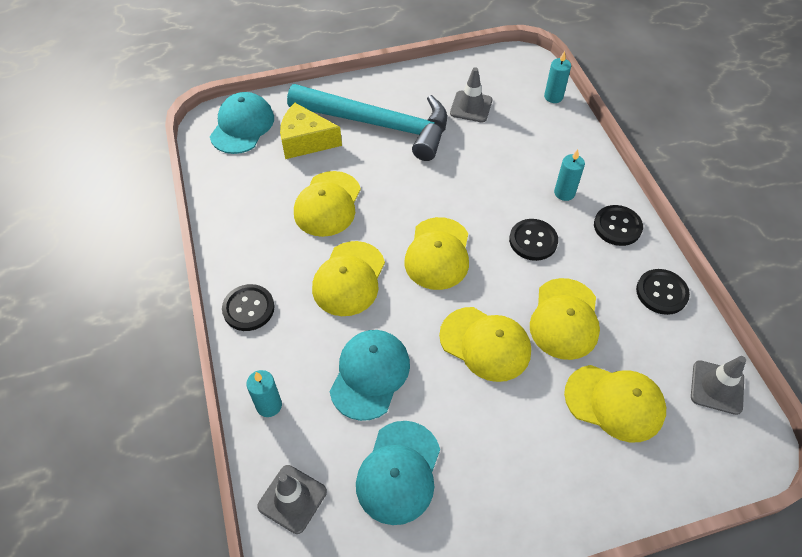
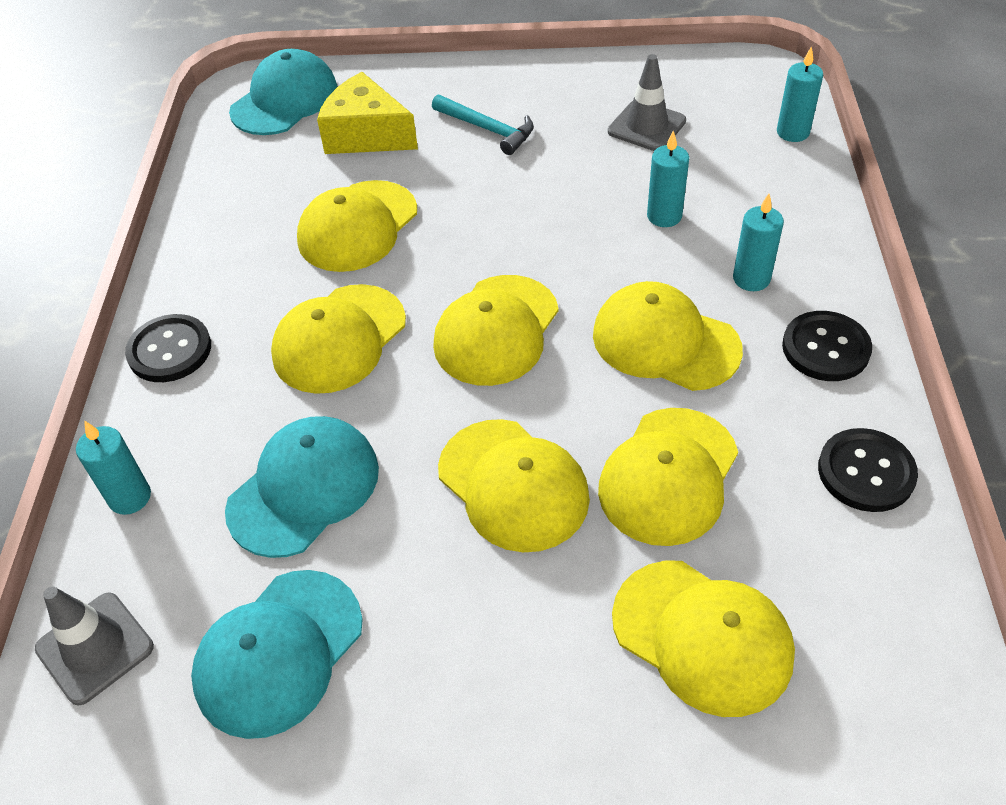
camera: 20 degrees right, 5 degrees down
turquoise hammer [287,84,447,161] -> turquoise hammer [432,94,534,155], size x0.43
black button [509,219,558,261] -> yellow cap [593,281,743,391]
grey traffic cone [691,356,746,415] -> none
none -> turquoise candle [647,130,689,227]

